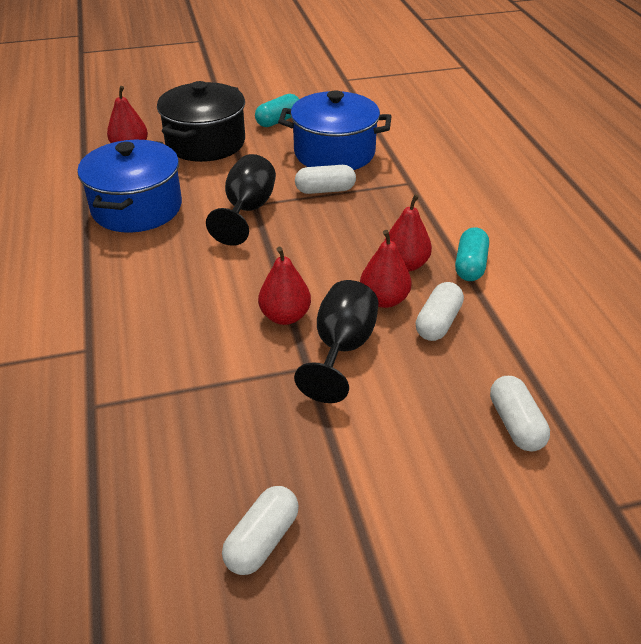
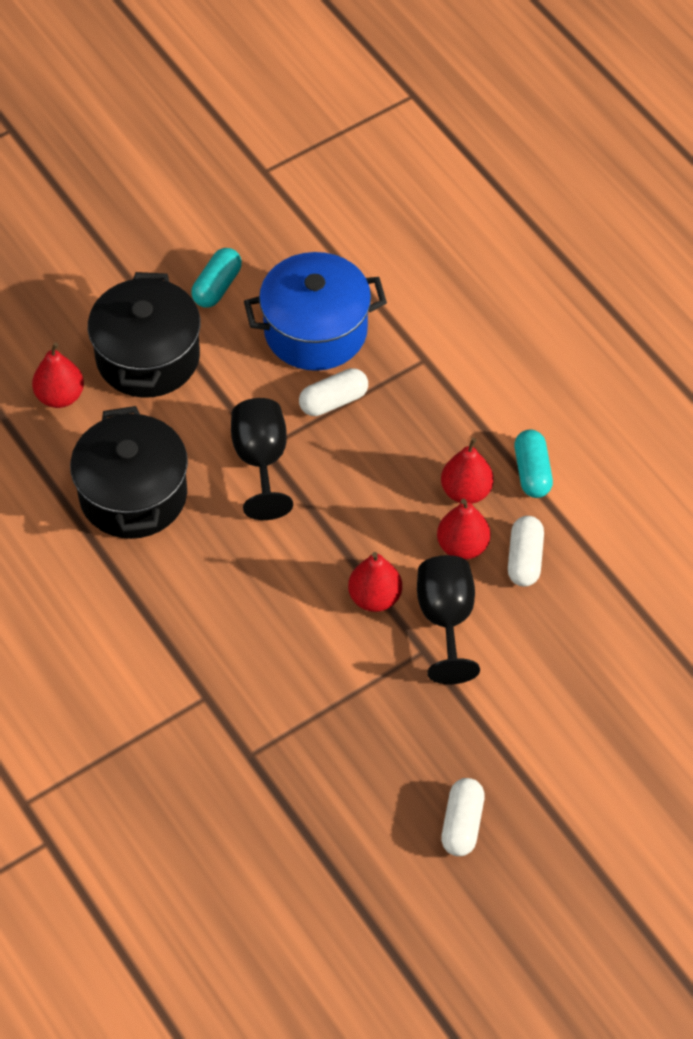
camera: 20 degrees left, 15 degrees up
blue pot [77,140,182,233] -> black pot [70,406,188,539]
white capsule [490,376,550,452] -> none

